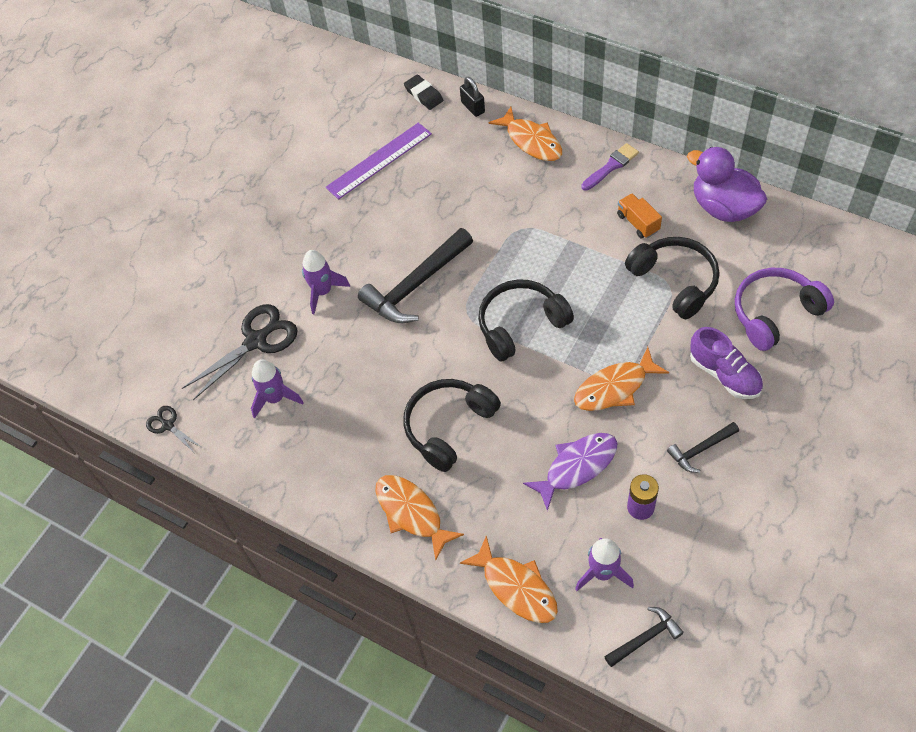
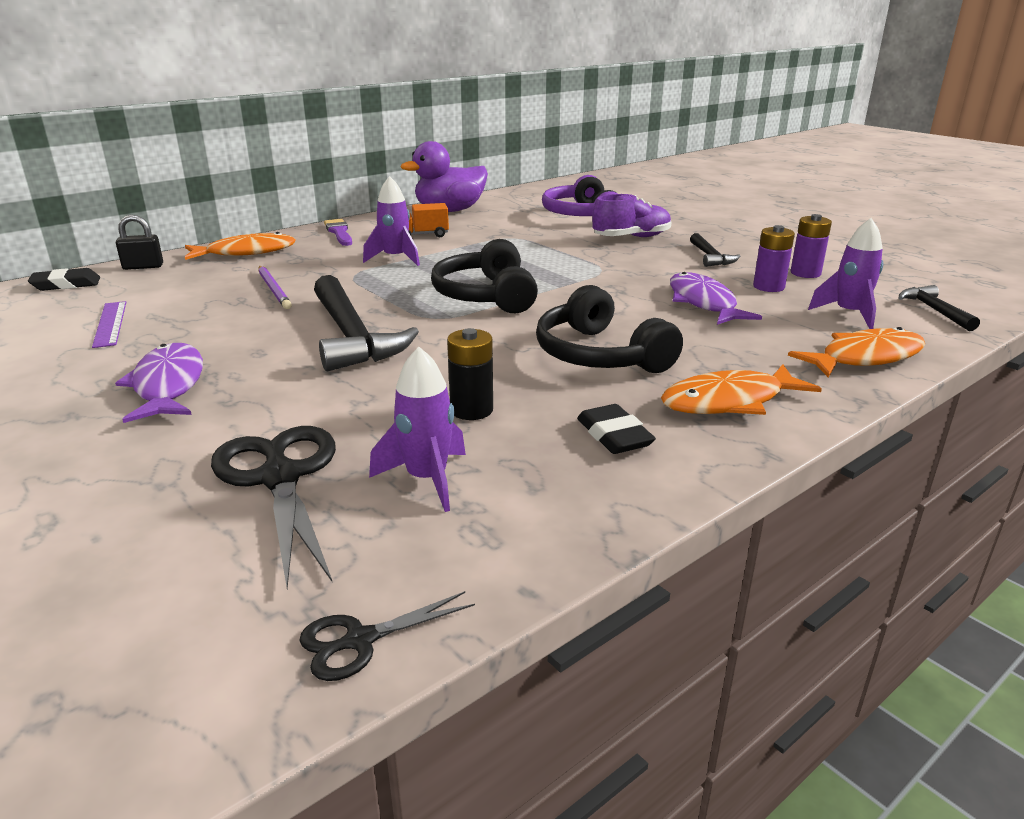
camera: 75 degrees left, 30 degrees down
purple rocket [302,250,350,314] -> purple rocket moved to [363,176,420,266]
purple ruler [326,123,432,200] -> purple ruler [92,301,126,348], size x0.62
orange fish [574,347,669,411] -> none
black headphones [625,237,720,319] -> none
none -> purple fish [115,343,203,423]
none -> purple pencil [259,266,292,309]
none -> black battery [447,328,493,420]
none -> black eraser [577,404,656,454]
none -> purple battery [791,214,832,278]

